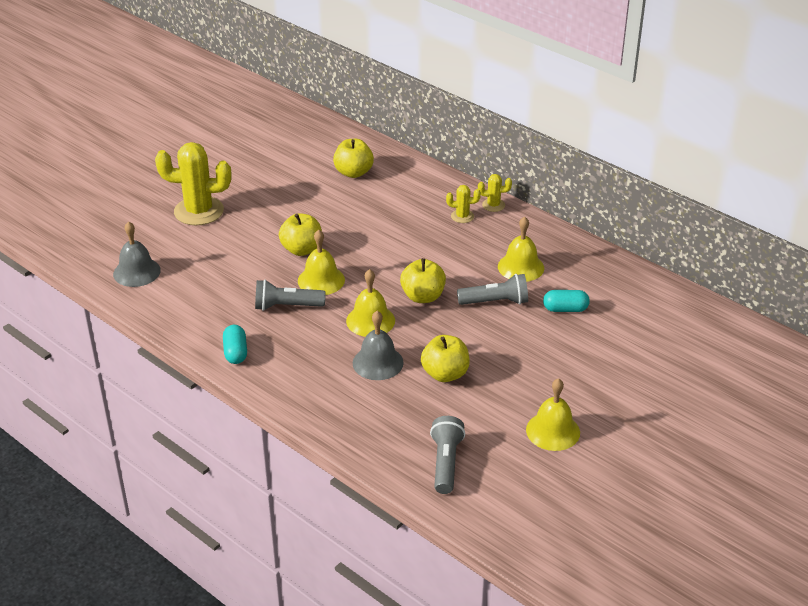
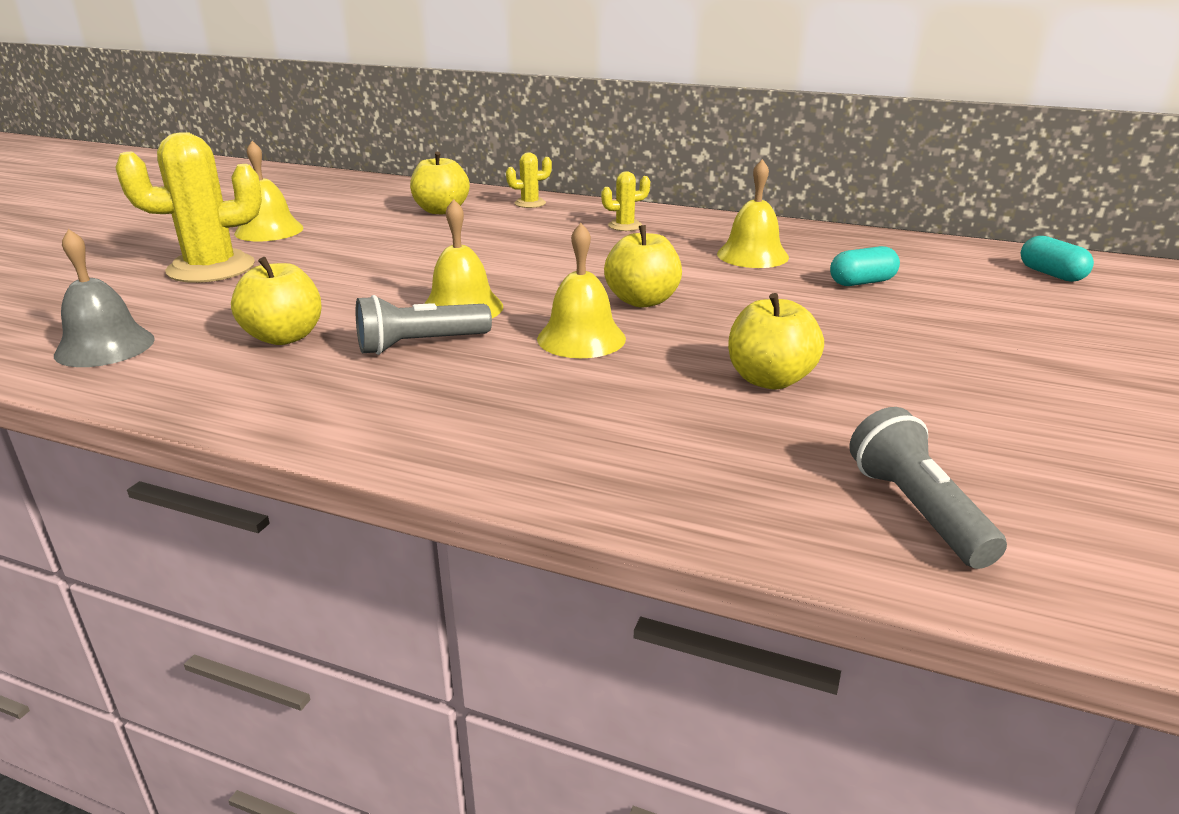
camera: 20 degrees left, 10 degrees down
turquoise capsule [223,325,247,364] -> turquoise capsule moved to [1021,236,1094,282]
yellow apple [279,213,322,256] -> yellow apple moved to [231,257,321,345]
grey bell [353,311,404,380] -> none
grey flashlight [457,274,528,305] -> none
yellow cactus [478,174,512,212] -> yellow cactus moved to [506,153,552,208]
yellow bell [526,378,580,451] -> yellow bell moved to [234,141,304,241]

